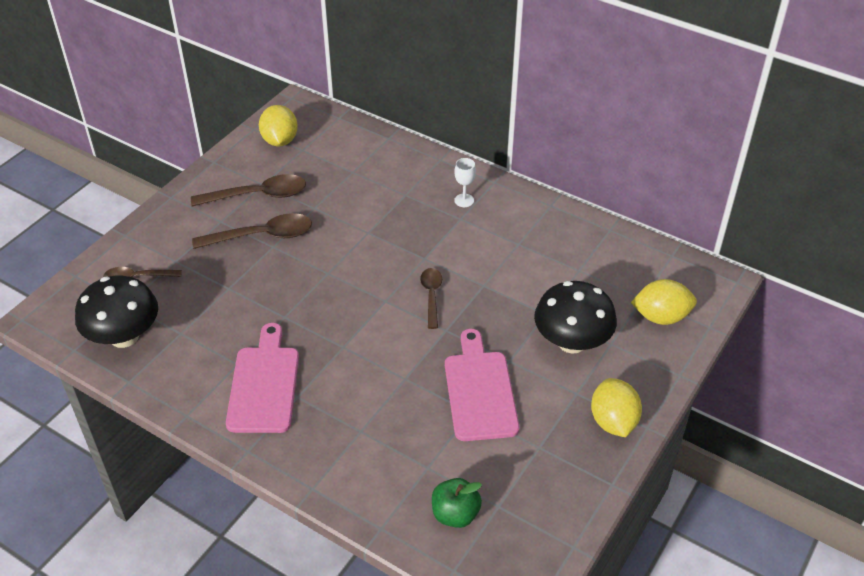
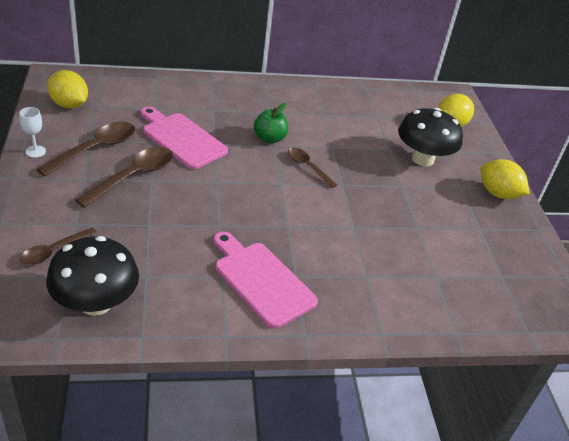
camera: 45 degrees left, 5 degrees down
green apple [432,478,482,528] -> green apple moved to [254,103,288,143]
pink cutting board [445,329,519,441] -> pink cutting board moved to [141,107,228,169]
white goblet [454,158,476,207] -> white goblet moved to [19,107,46,158]

